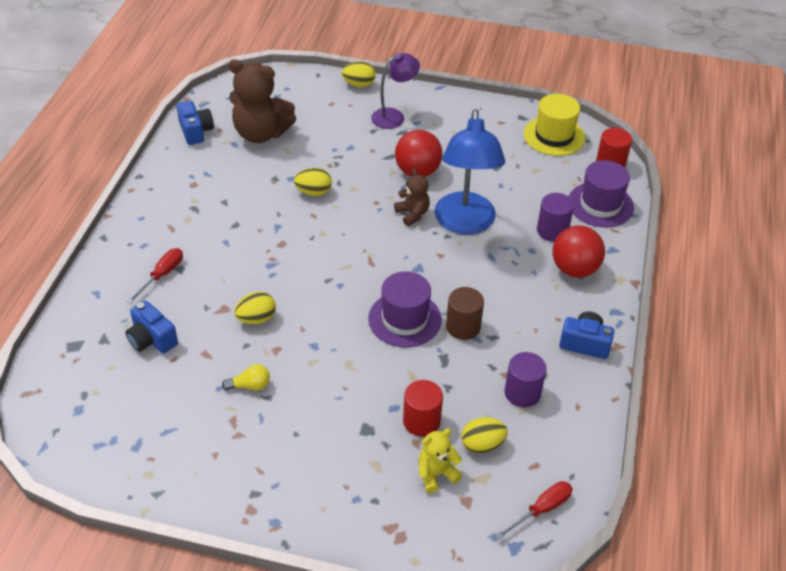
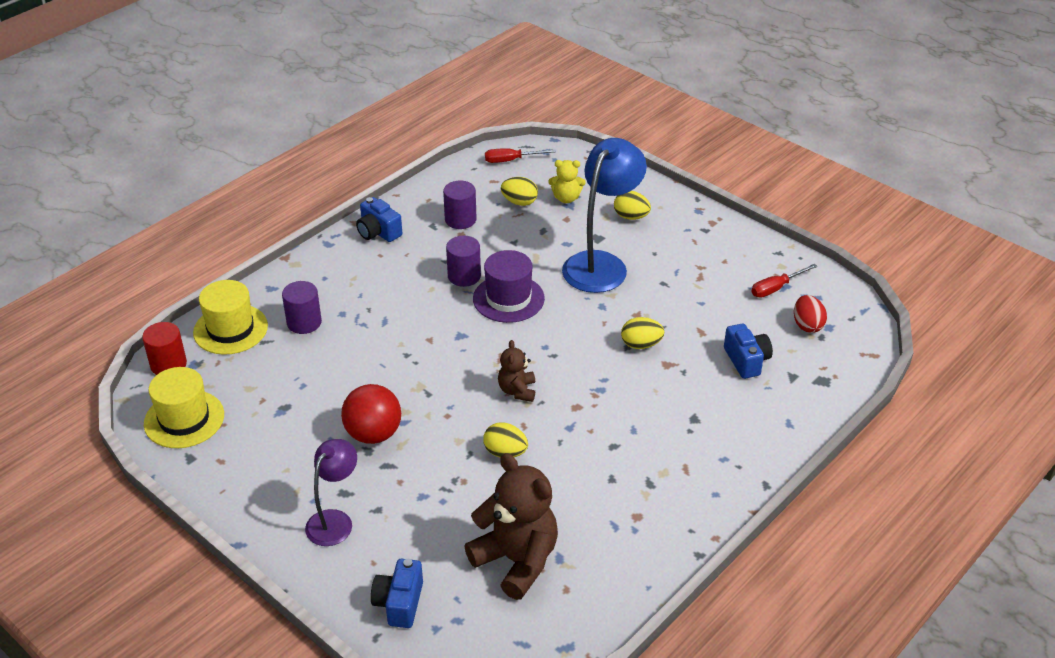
camera: 150 degrees left, 5 degrees down
red screwdriver [127,248,183,303] -> red screwdriver moved to [751,264,818,298]
blue camera [176,101,214,145] -> blue camera moved to [371,559,423,628]
yellow light bulb [222,364,270,390] -> none
yellow egg [342,61,376,87] -> yellow egg moved to [614,191,651,220]
purple lamp [371,53,420,129] -> purple lamp turned 120 degrees clockwise [305,439,357,546]
brown teddy bear [394,169,430,226] -> brown teddy bear moved to [498,340,535,402]
red cylinder [403,380,443,437] -> none
blue lamp [434,109,505,234] -> blue lamp moved to [562,138,647,293]
brown cylinder [446,287,484,340] -> purple cylinder [446,236,481,287]
red ball [552,225,605,278] -> none
purple hat [569,160,634,227] -> yellow hat [193,280,268,355]
none -> red egg [794,295,827,333]

